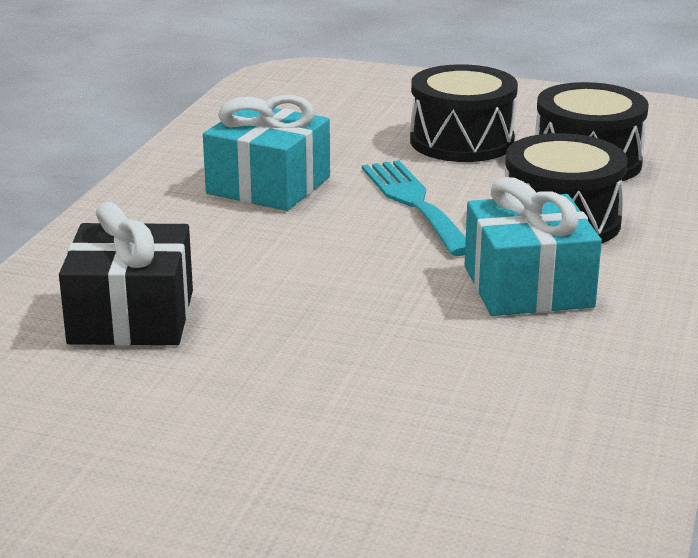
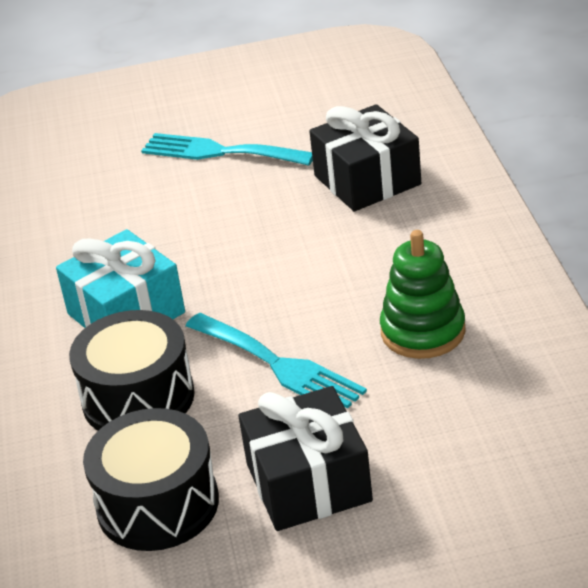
camera: 155 degrees right, 10 degrees up
turquoise gift [203,95,330,211] -> green stacking toy [380,230,466,359]
black drum [410,64,518,162] -> black gift [238,386,373,531]
none -> turquoise fork [141,133,313,166]

